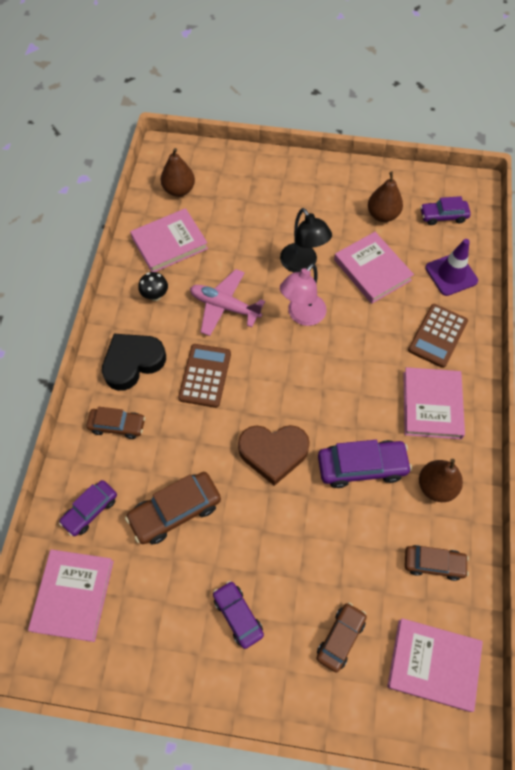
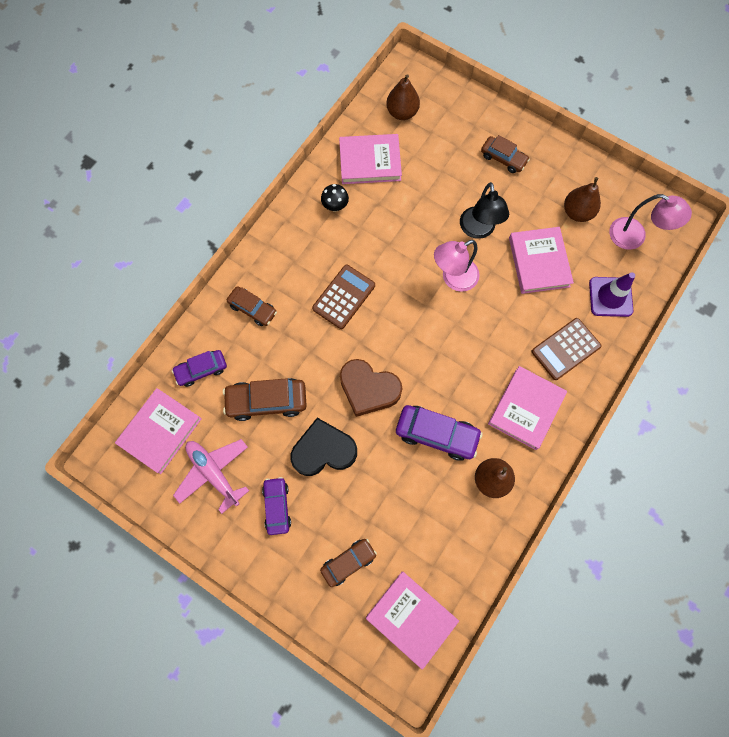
camera: 25 degrees right, 10 degrees up
black heart [102,334,166,391] -> black heart moved to [290,418,357,476]
pink plane [190,269,265,336] -> pink plane moved to [173,439,249,514]
brown car [405,545,469,581] -> brown car moved to [481,135,530,173]
purple car [420,196,471,225] -> pink lamp [609,194,692,250]

